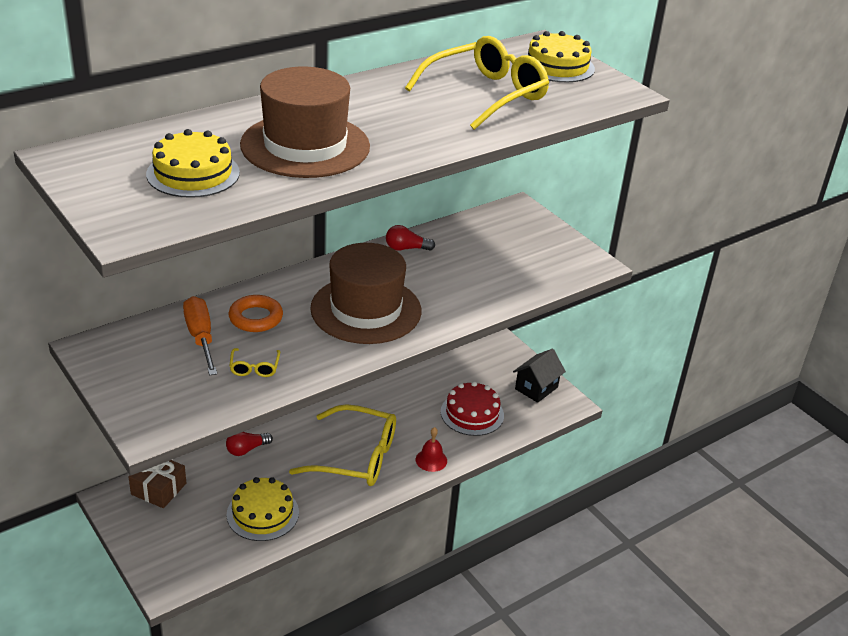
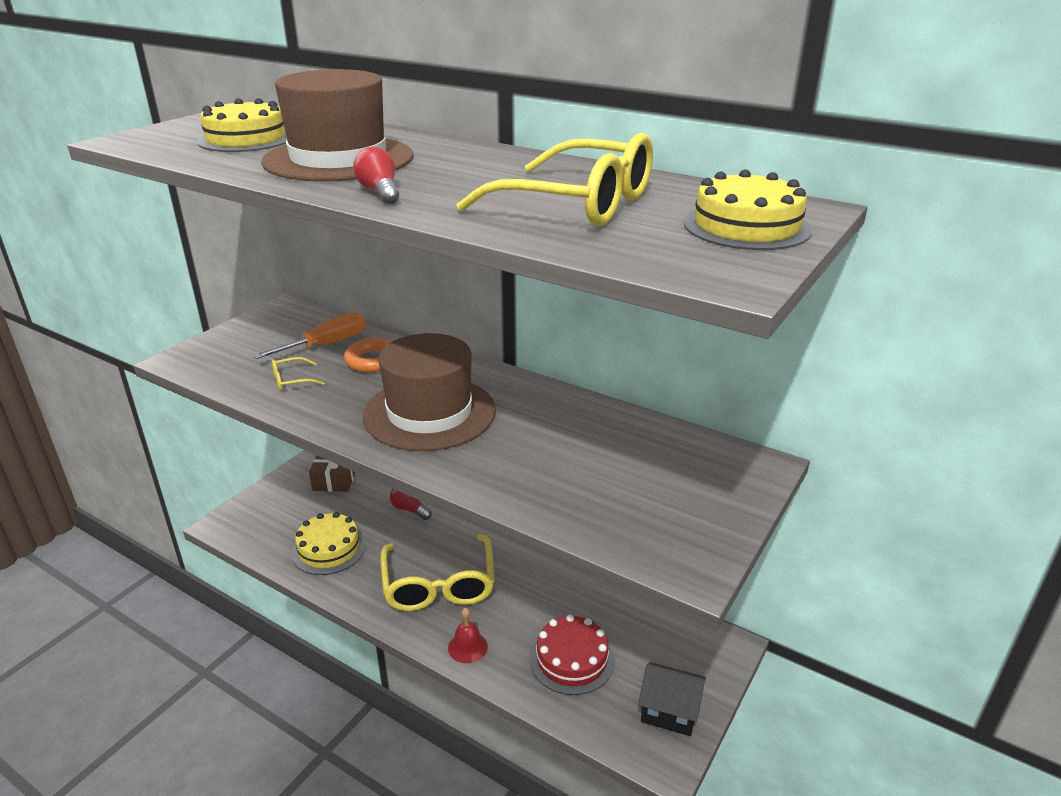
camera: 70 degrees right, 5 degrees down
red light bulb [386,225,435,251] -> red light bulb moved to [353,147,399,204]

